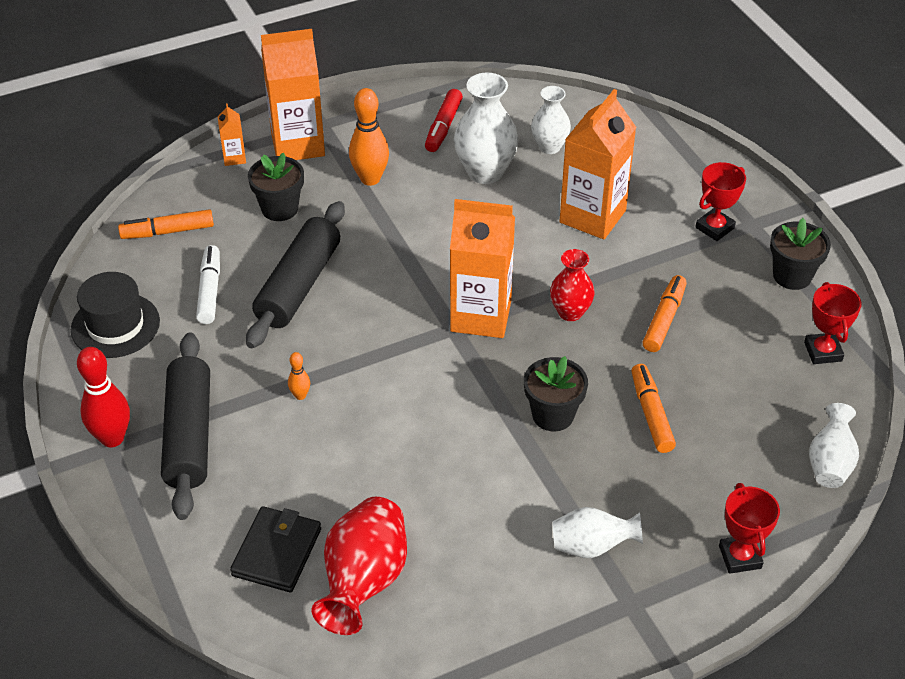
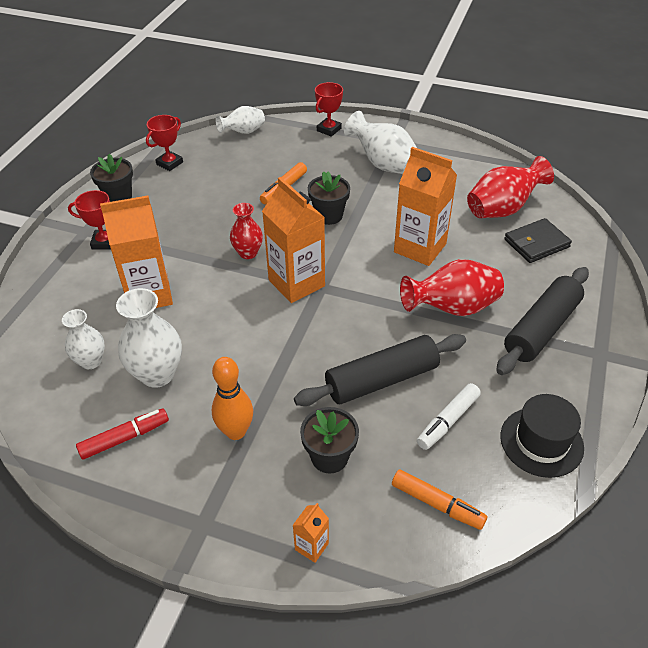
camera: 135 degrees left, 0 degrees up
red bowling pin [77,347,130,447] -> none
orange carton [261,29,325,160] -> orange carton moved to [394,147,457,266]
orange bowling pin [288,352,310,400] -> red vase [400,259,504,316]
white vase [552,507,643,558] -> white vase [344,111,417,174], size x1.59
orange marker [643,275,687,352] -> none

